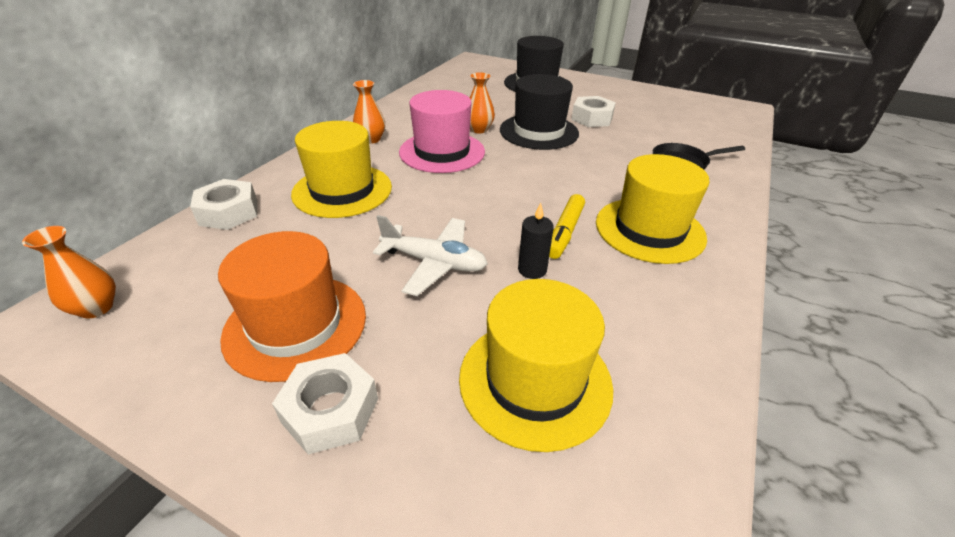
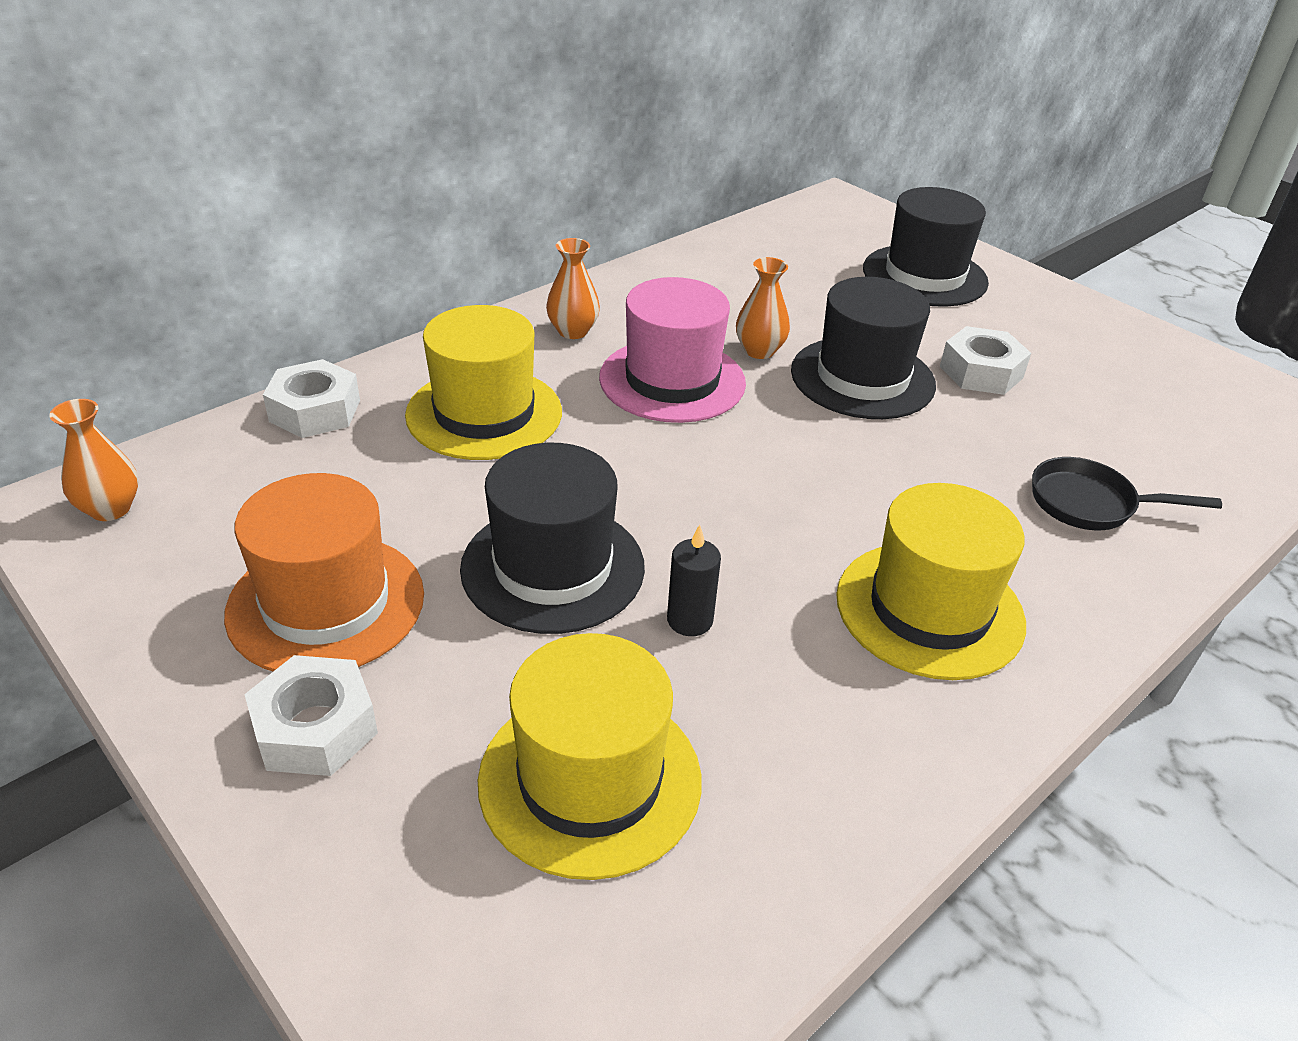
camera: 20 degrees right, 0 degrees up
white plane [373,215,488,296] -> black hat [460,443,645,634]
yellow marker [549,194,585,259] -> none

